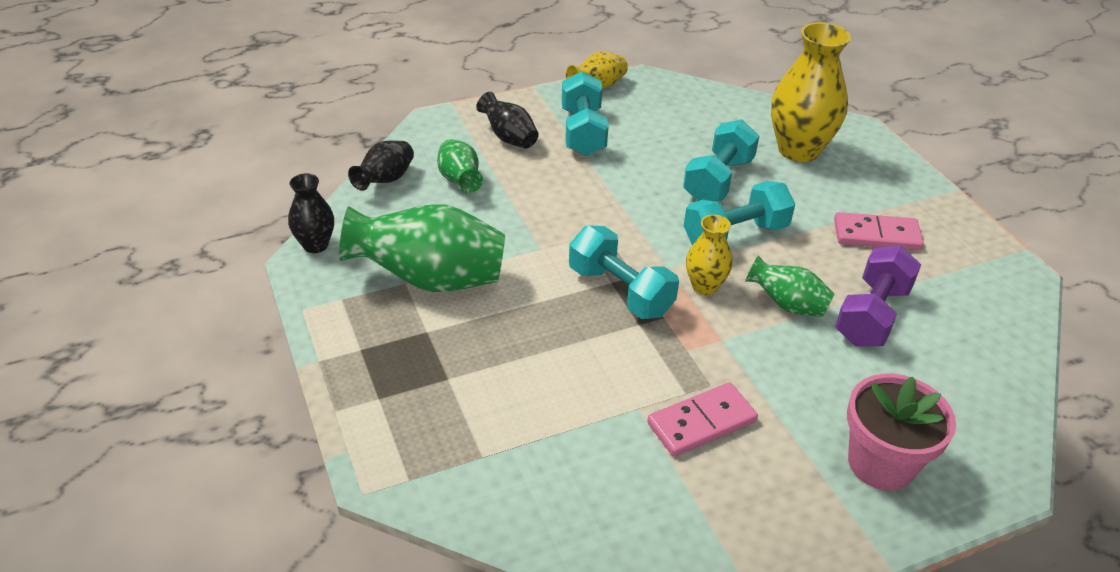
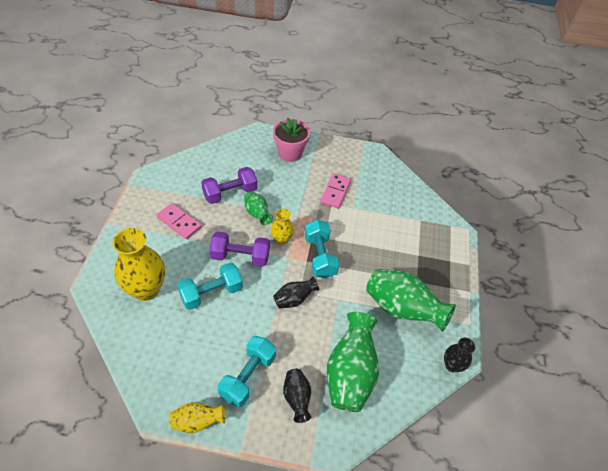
camera: 150 degrees left, 10 degrees up
black vase [348,140,414,191] -> black vase moved to [273,277,319,309]
green vase [437,139,483,193] -> green vase [327,312,379,412], size x1.88
pink domino [647,382,758,457] -> pink domino turned 75 degrees counterclockwise [320,173,351,209]
turquoise dumbbell [684,181,795,245] -> purple dumbbell [209,231,270,267]

